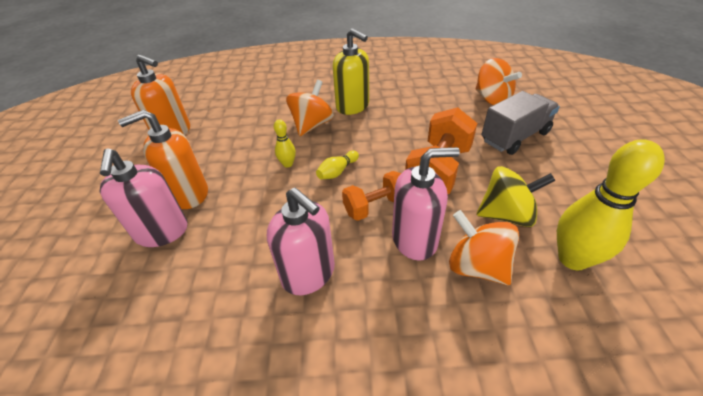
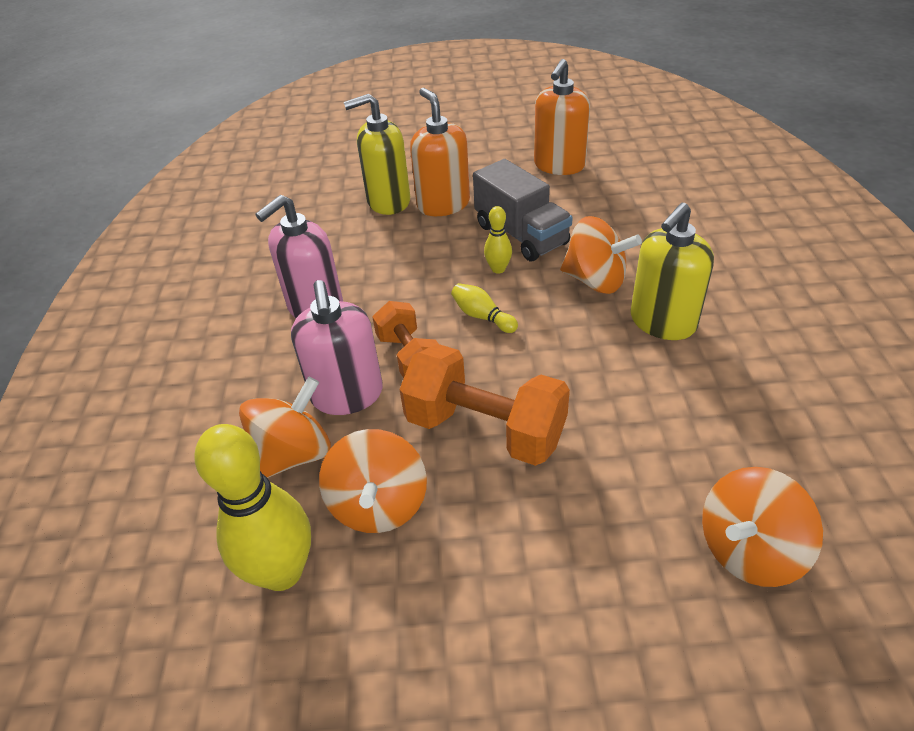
camera: 90 degrees right, 0 degrees up
pink soap dispenser [99,149,188,247] -> yellow soap dispenser [344,94,410,215]
yellow spinning top [477,166,556,227] -> orange spinning top [319,429,427,533]
grey truck [481,91,560,155] -> grey truck moved to [473,159,573,261]

